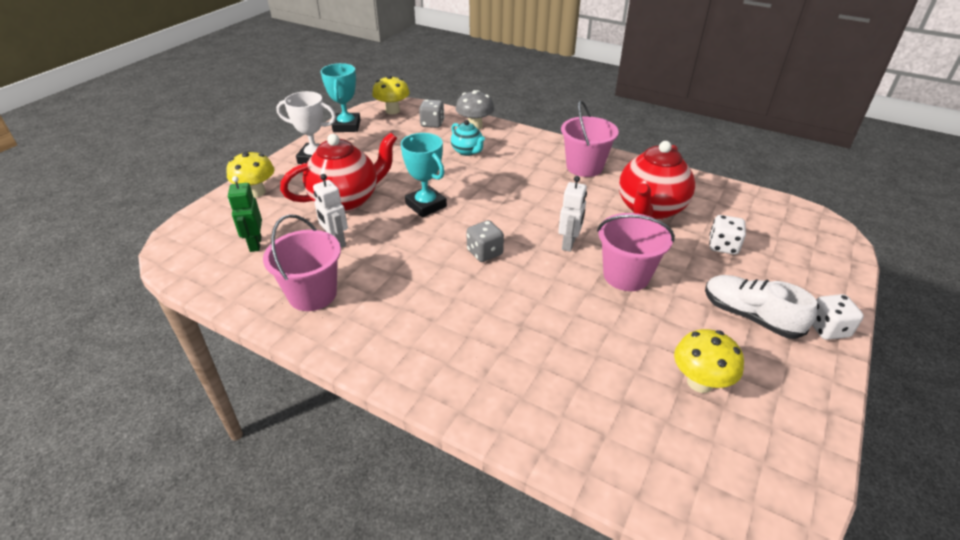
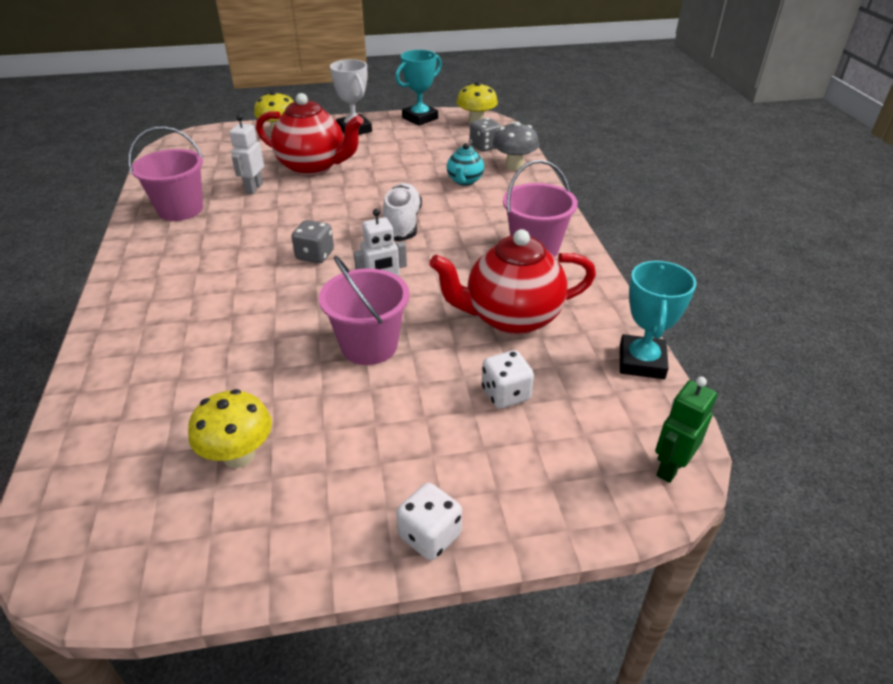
camera: 50 degrees right, 0 degrees up
green robot [228,176,262,252] -> green robot moved to [655,377,717,483]
turquoise trophy [401,133,447,217] -> turquoise trophy moved to [620,261,696,379]
white shoe [705,275,817,339] -> white shoe moved to [383,183,422,241]

